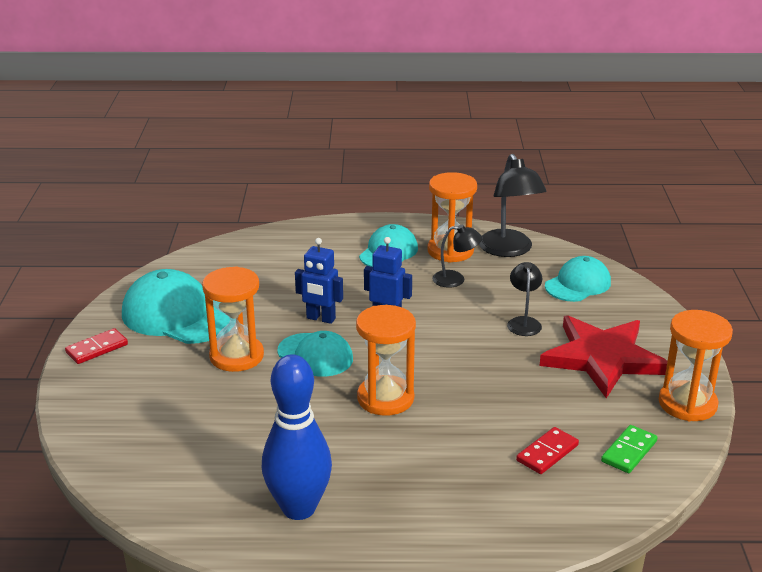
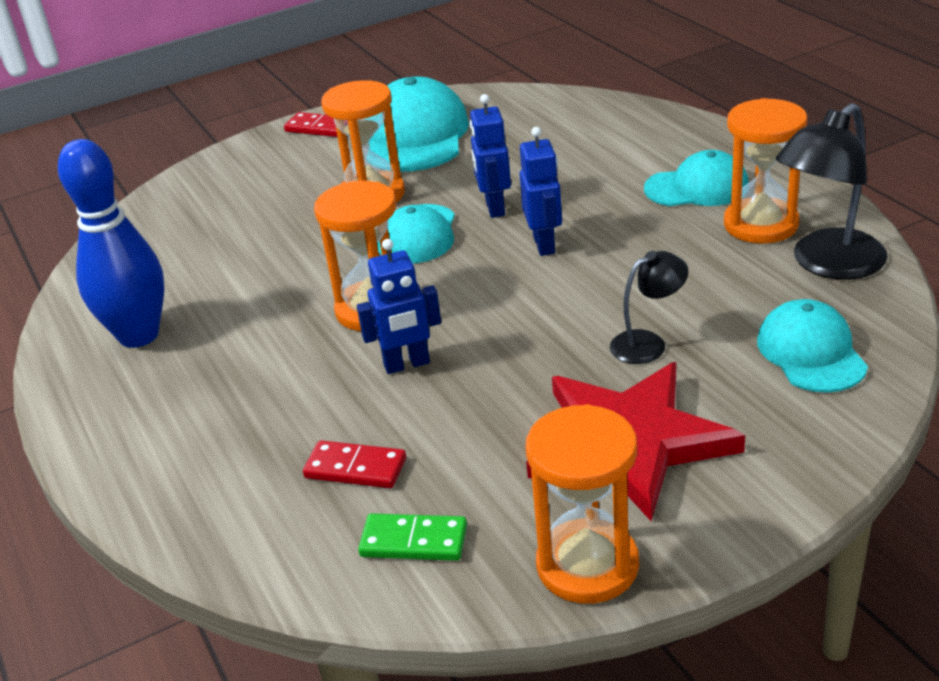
camera: 65 degrees right, 5 degrees up
black lamp [432,225,482,288] -> none
turquoise cap [545,256,611,302] -> turquoise cap turned 120 degrees counterclockwise [757,299,868,393]
none -> blue robot [357,239,441,374]

